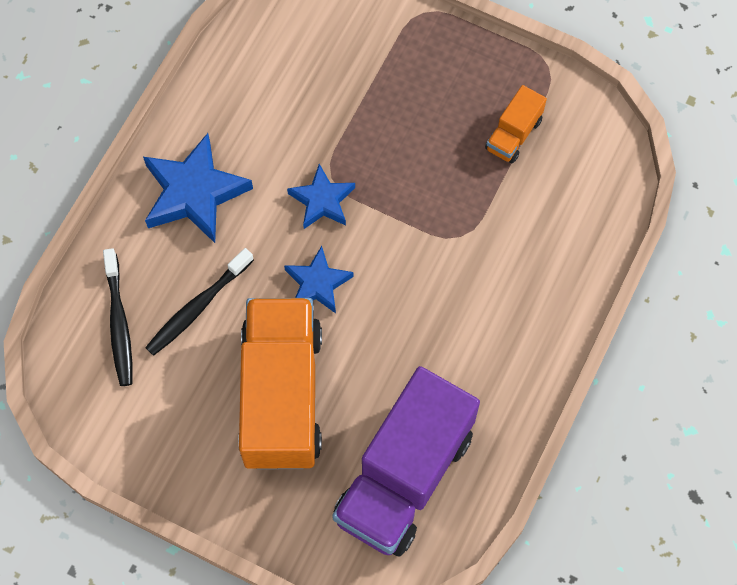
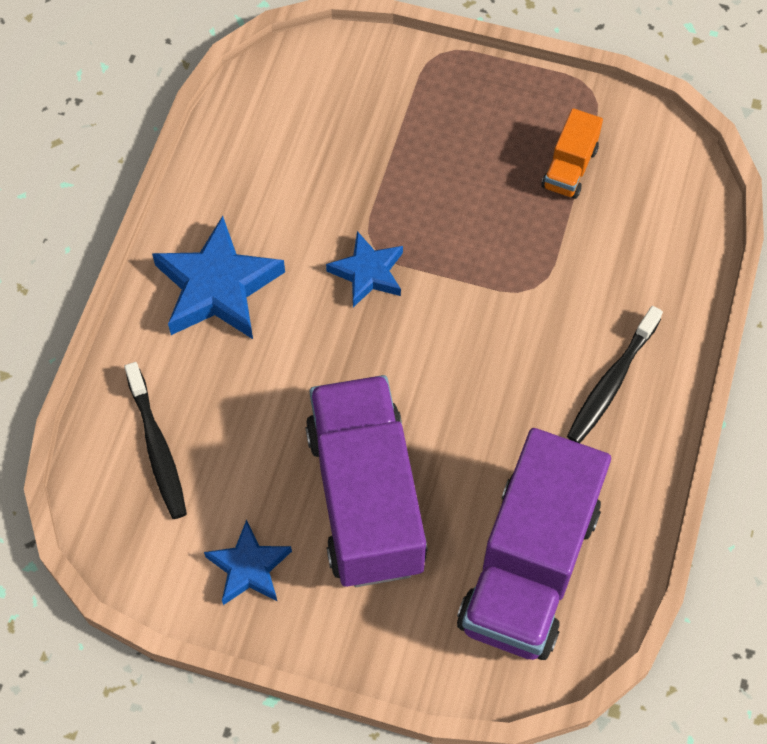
camera: 10 degrees left, 5 degrees down
black toothbrush [145,248,254,356] -> black toothbrush moved to [567,306,663,443]
orange truck [238,298,322,470] -> purple truck [305,375,427,587]
blue star [284,246,354,313] -> blue star moved to [204,519,292,605]

